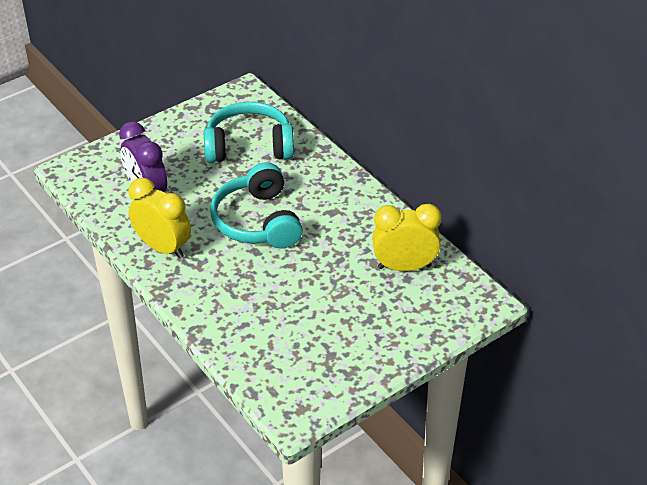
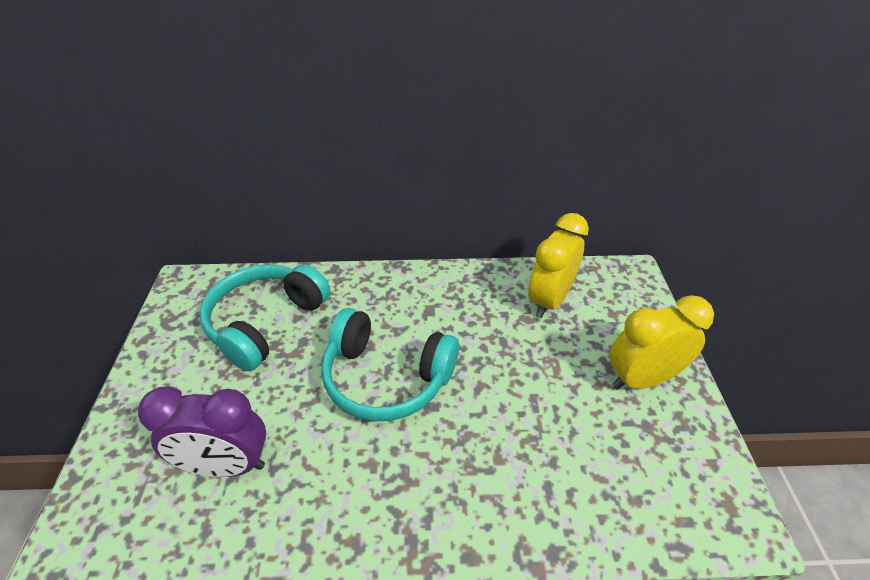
camera: 55 degrees left, 0 degrees up
yellow clock [128,178,191,259] -> yellow clock moved to [609,295,714,390]

